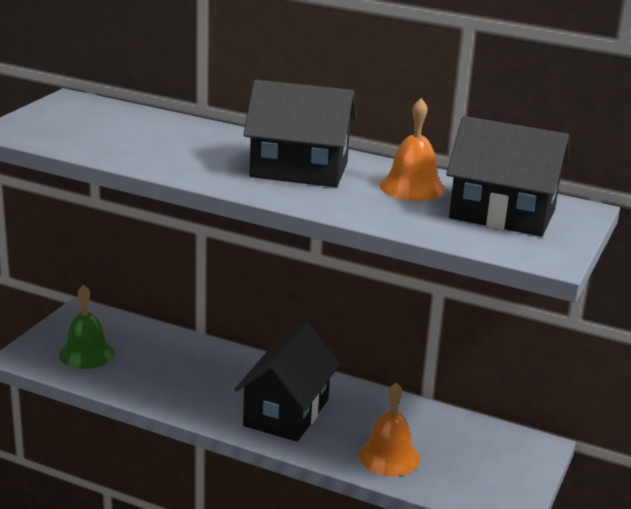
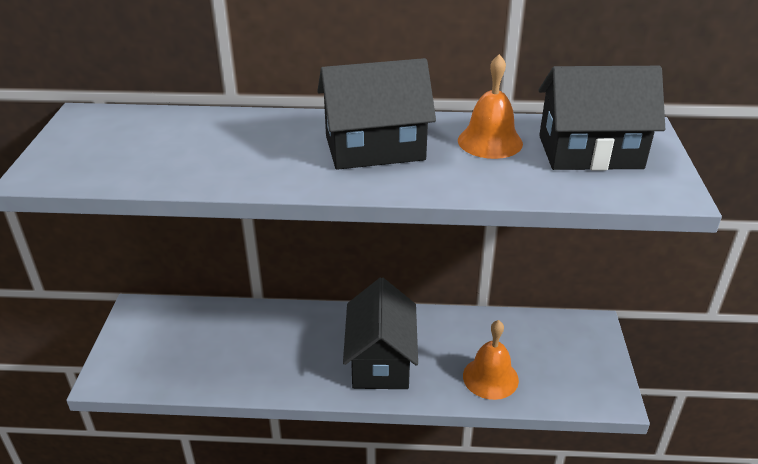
camera: 20 degrees left, 10 degrees up
green bell [59,285,115,369] -> none

